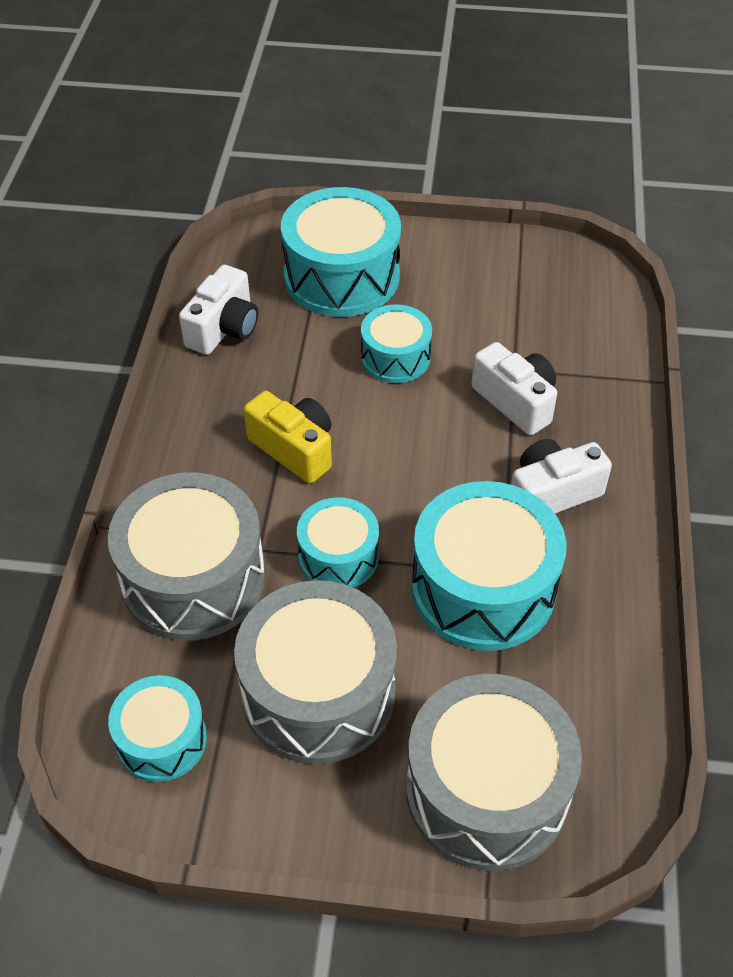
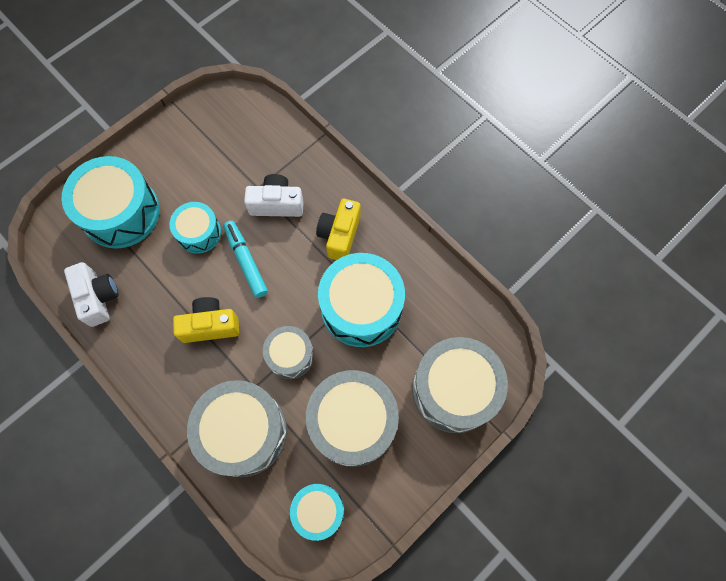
camera: 50 degrees left, 20 degrees up
turquoise drum [297,497,379,588] -> grey drum [263,326,314,379]
white camera [511,439,612,514] -> yellow camera [316,199,361,260]
none -> turquoise marker [223,221,268,298]

